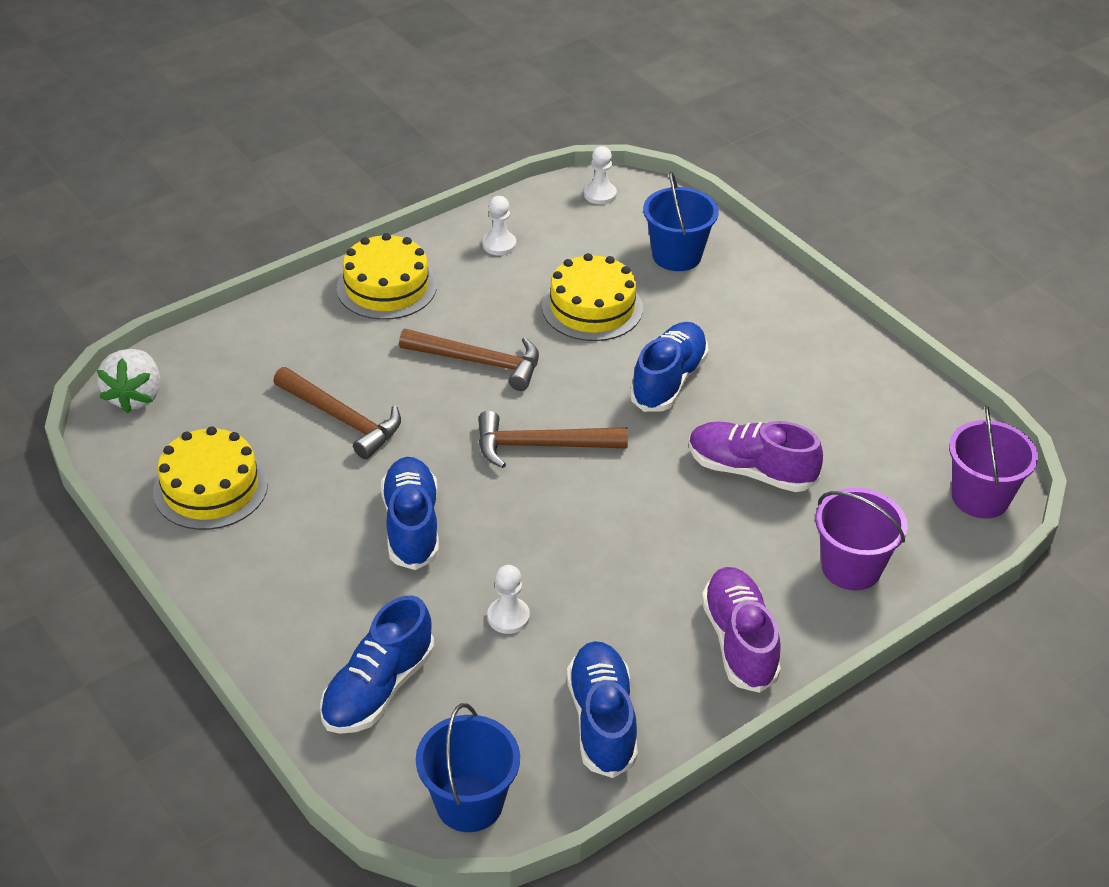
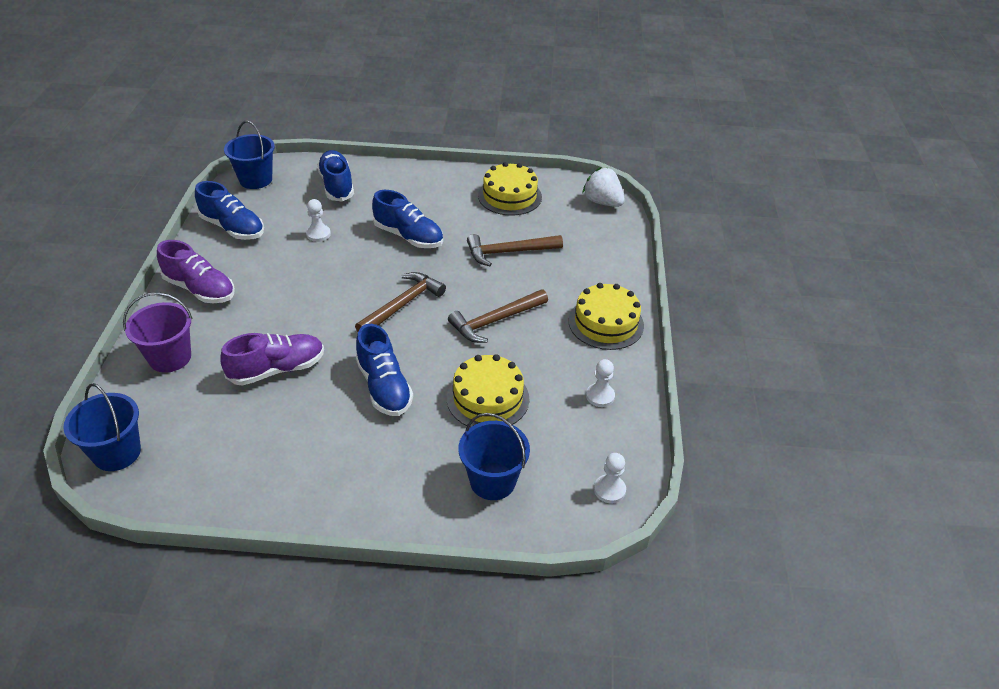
camera: 130 degrees right, 0 degrees up
purple bucket [949,406,1038,518] -> blue bucket [63,383,141,471]

